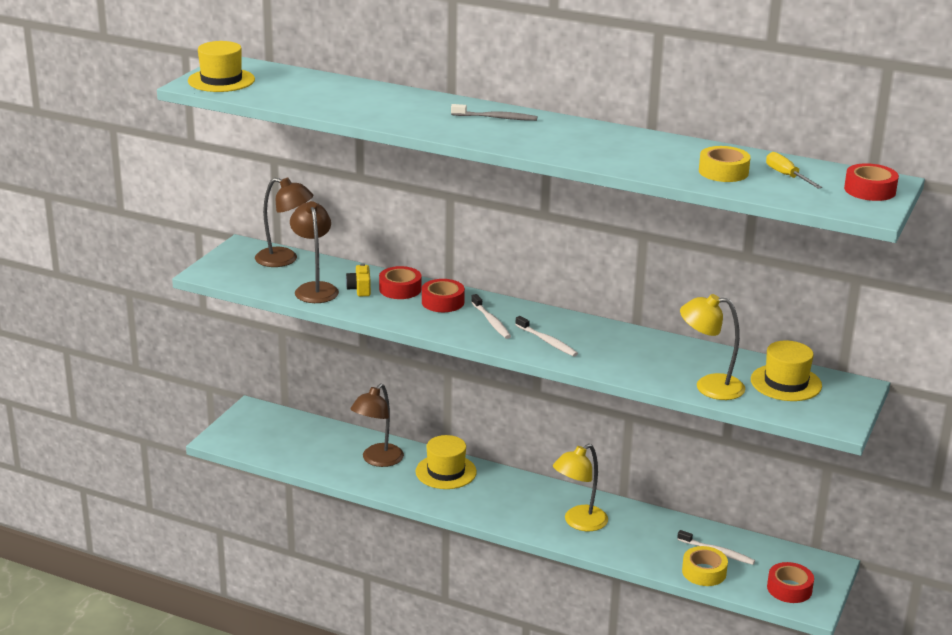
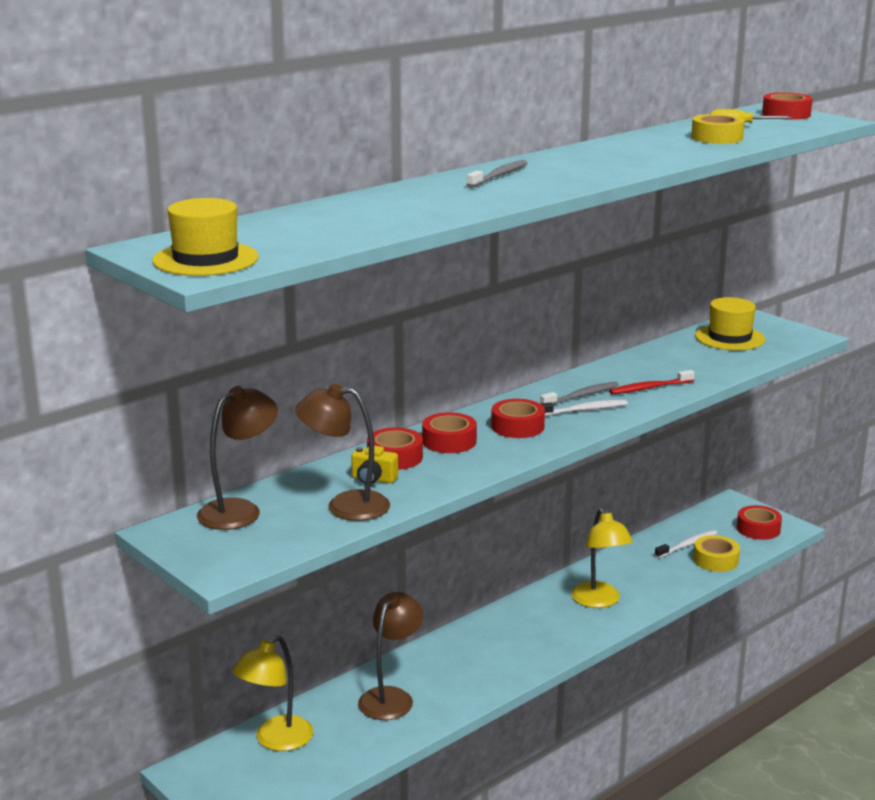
camera: 65 degrees left, 5 degrees down
brown lamp [351,384,404,467] -> brown lamp turned 120 degrees counterclockwise [358,592,424,720]
yellow hat [416,435,477,489] -> none
white toothbrush [471,294,511,339] -> red tape [491,399,545,438]
yellow lamp [680,294,745,400] -> yellow lamp moved to [232,635,313,751]
none -> grey toothbrush [540,382,618,405]
none -> red toothbrush [609,370,695,394]

